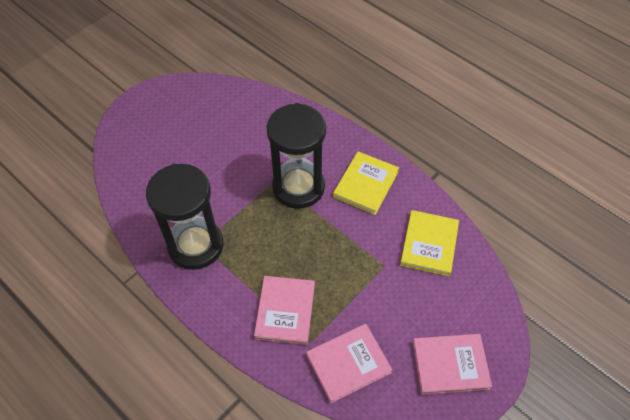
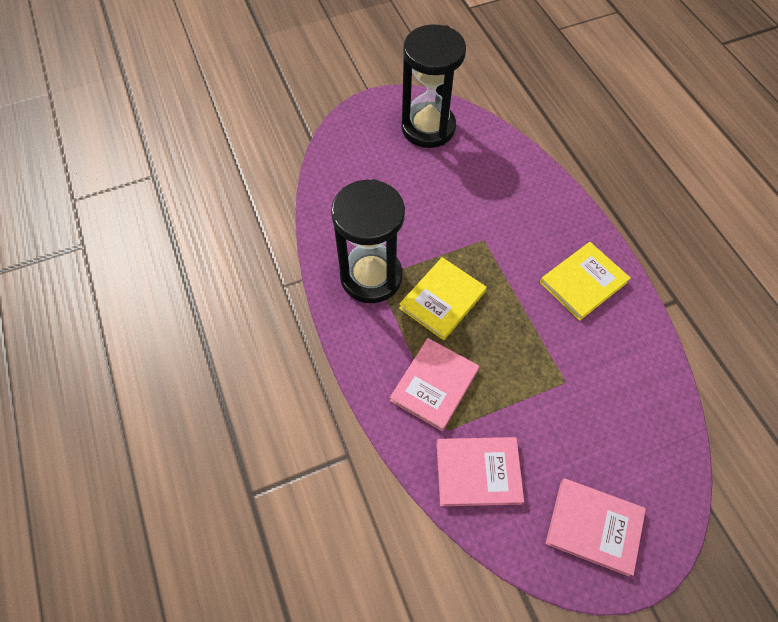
camera: 25 degrees right, 5 degrees up
black hourglass [267,103,326,209] -> black hourglass moved to [401,24,466,148]
yellow book [400,210,459,276] -> yellow book moved to [399,257,487,340]

